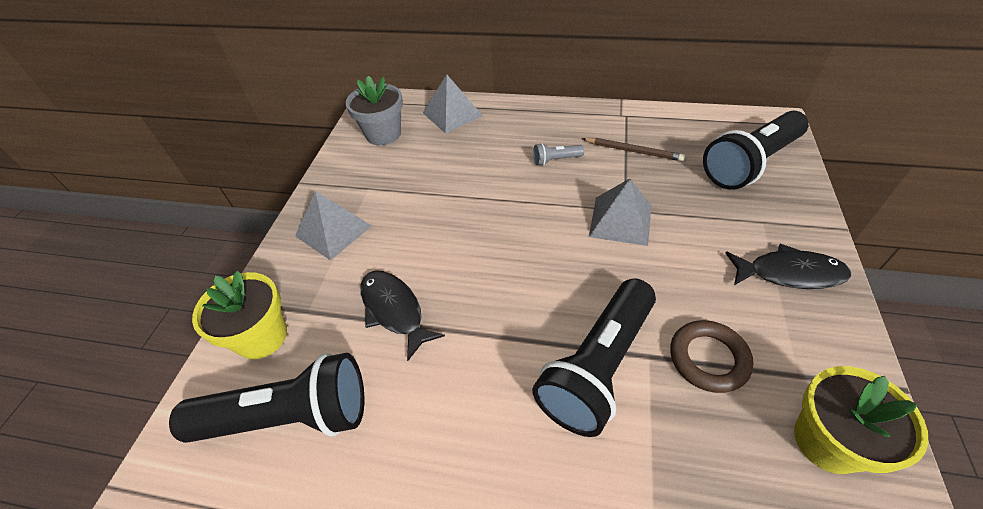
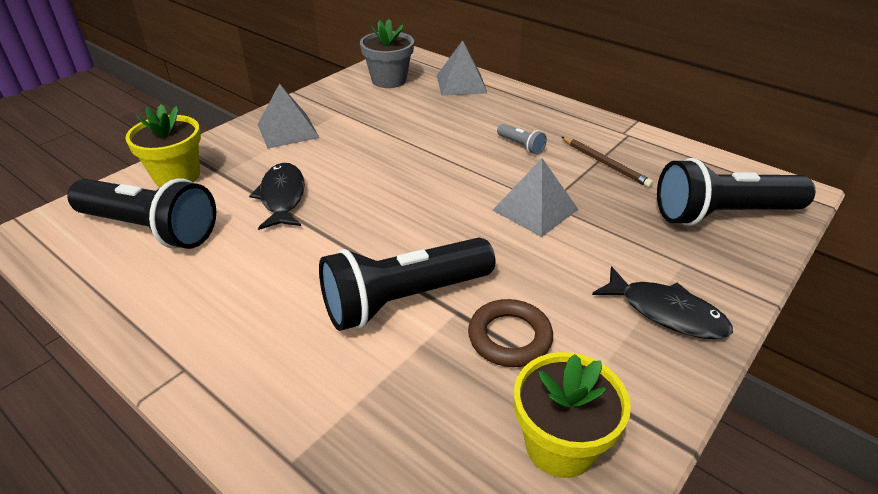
camera: 25 degrees right, 10 degrees down
grey flashlight [533,143,584,166] -> grey flashlight turned 150 degrees counterclockwise [497,124,547,154]

